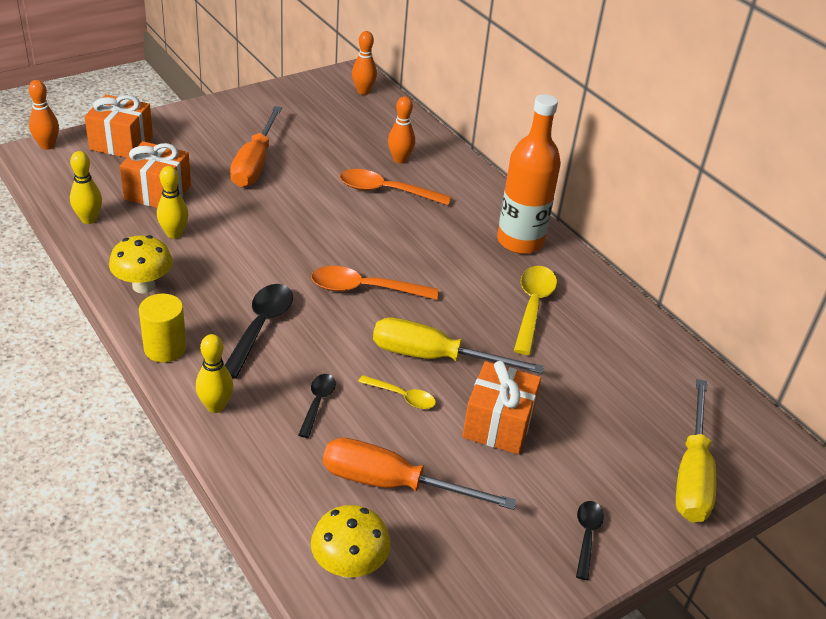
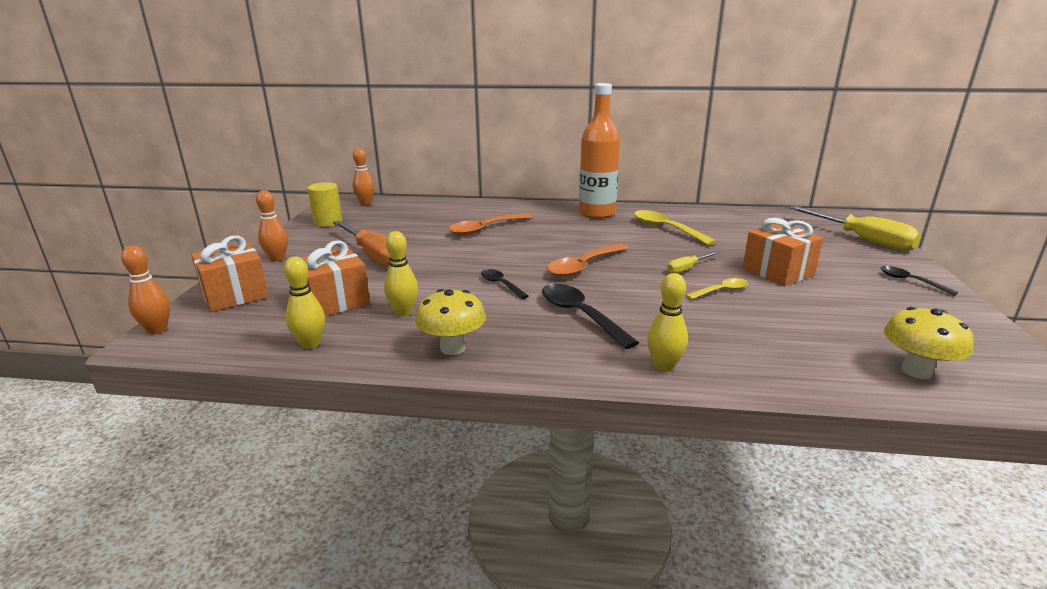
camera: 45 degrees left, 15 degrees down
yellow cylinder [139,294,187,363] -> yellow cylinder moved to [307,182,342,227]
black spoon [298,374,336,438] -> black spoon moved to [481,269,528,299]
orange screwdriver [323,438,517,510] -> none
yellow screwdriver [373,317,544,374] -> yellow screwdriver [667,251,719,273], size x0.49
orange bowling pin [388,96,415,163] -> orange bowling pin moved to [256,190,288,262]

